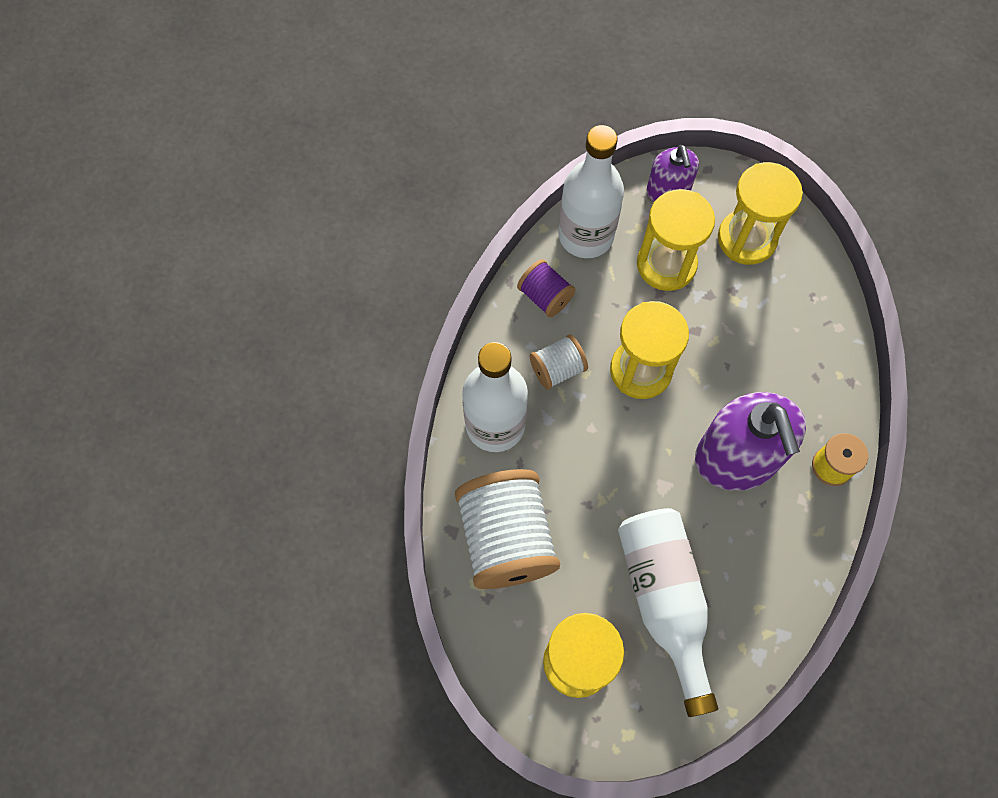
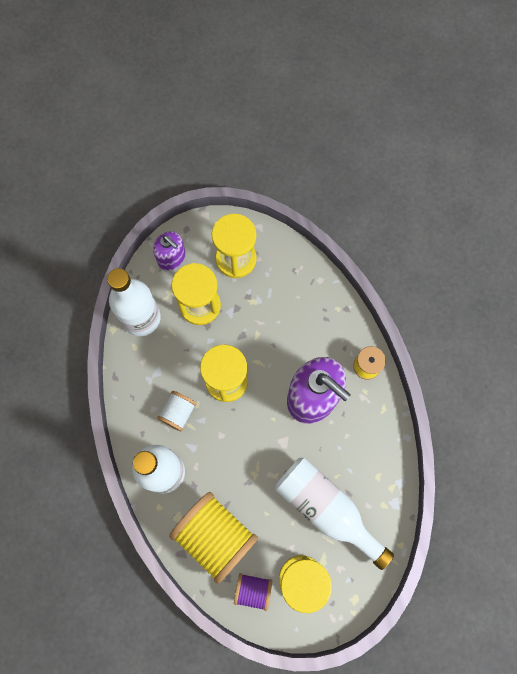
camera: 35 degrees left, 5 degrees up
white spool [455,469,560,589] -> yellow spool [169,492,258,584]
purple spool [517,259,575,317] -> purple spool moved to [234,573,272,611]

